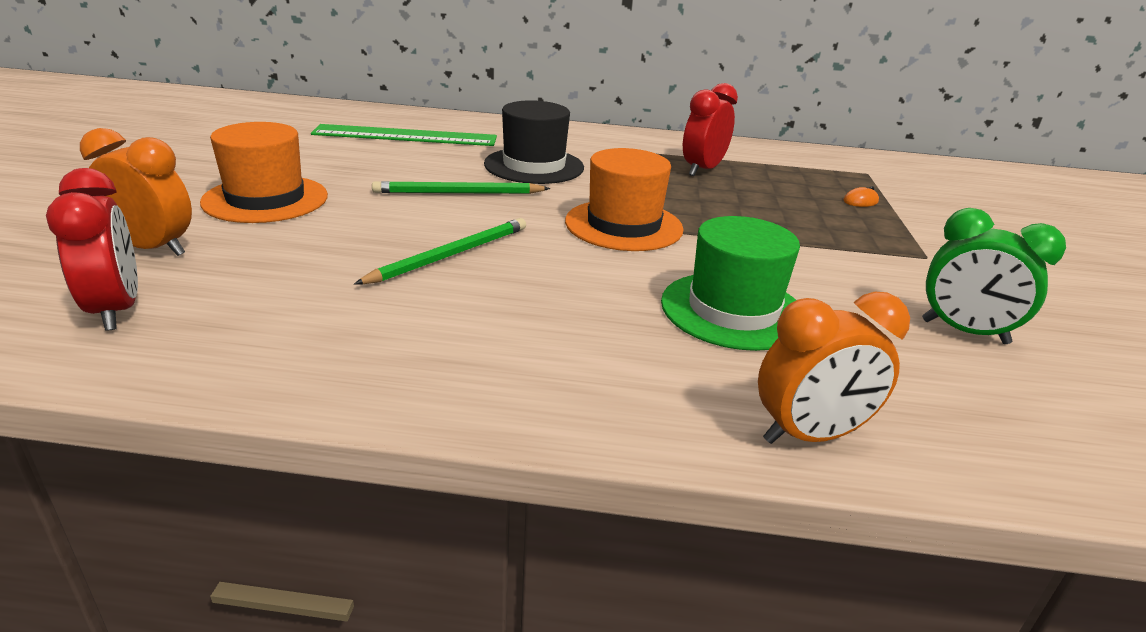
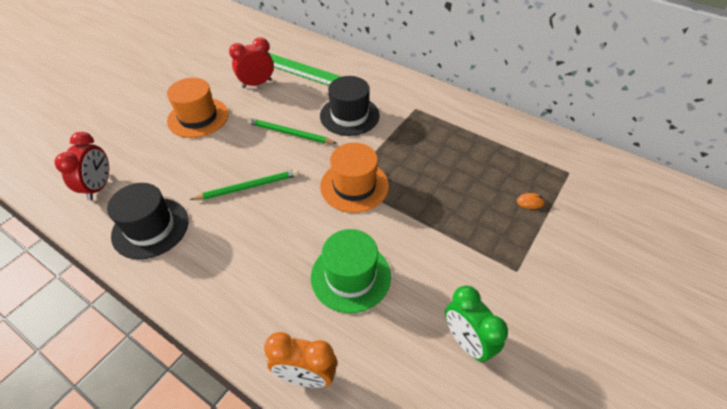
camera: 30 degrees right, 20 degrees up
orange clock [80,128,192,256] -> none
red clock [683,83,738,176] -> red clock moved to [229,37,274,88]
none -> black hat [107,183,189,259]

